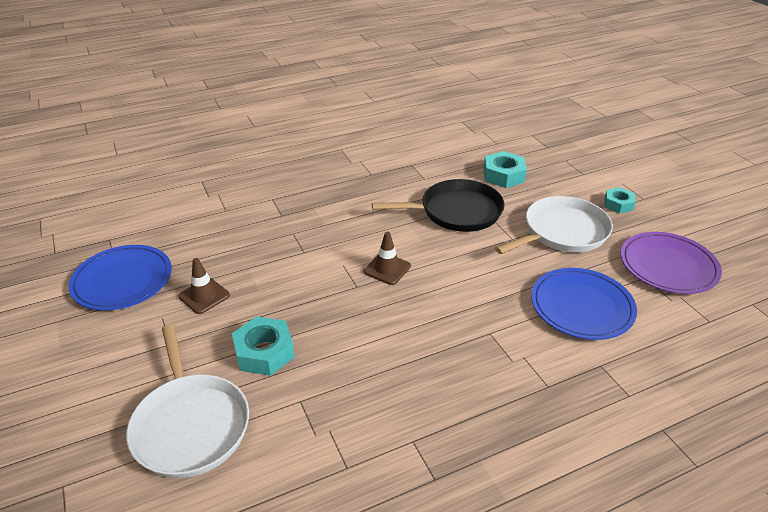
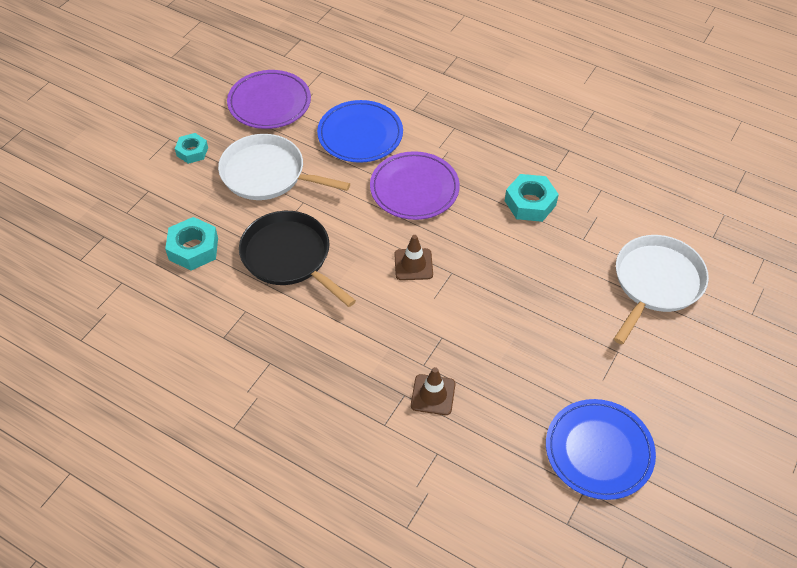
camera: 125 degrees left, 15 degrees up
brown traffic cone [178,258,230,314] -> brown traffic cone moved to [411,367,455,415]
turquoise nut [232,317,295,376] -> turquoise nut moved to [505,174,559,222]
none -> purple plate [370,151,460,220]

